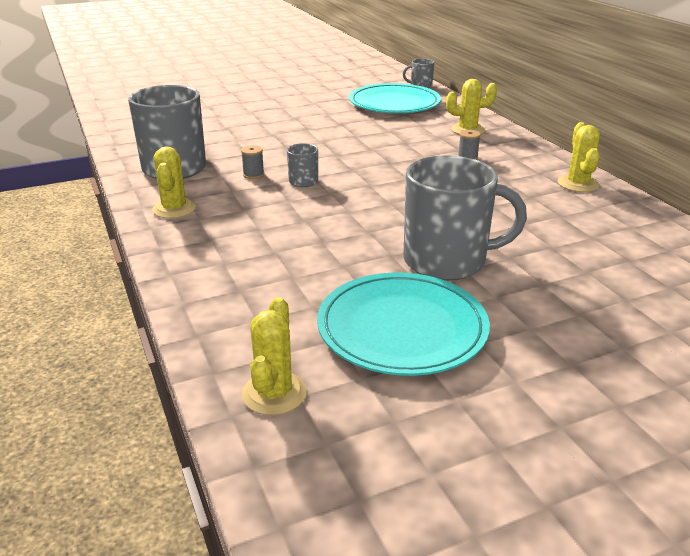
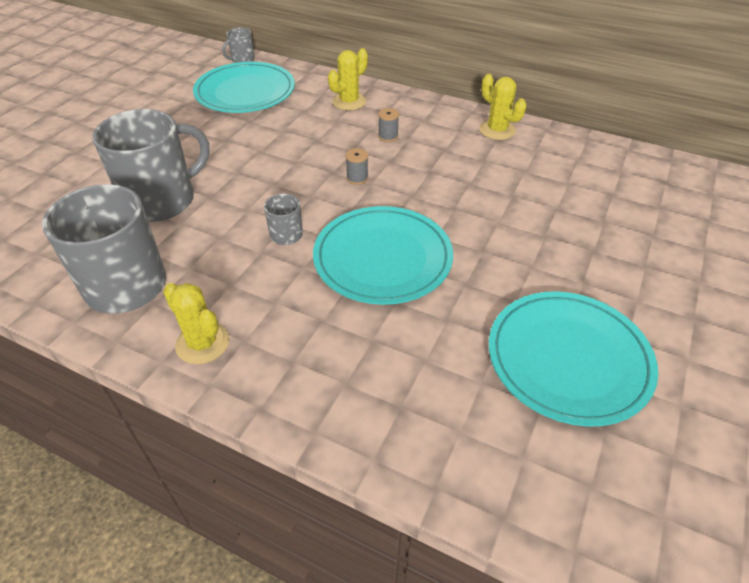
camera: 40 degrees left, 15 degrees up
grey spool [241,145,264,179] -> grey spool moved to [346,148,368,185]
yellow cactus [242,297,307,415] -> none
grey mug [403,155,527,281] -> grey mug moved to [92,109,209,222]
none -> turquoise plate [313,206,453,305]

